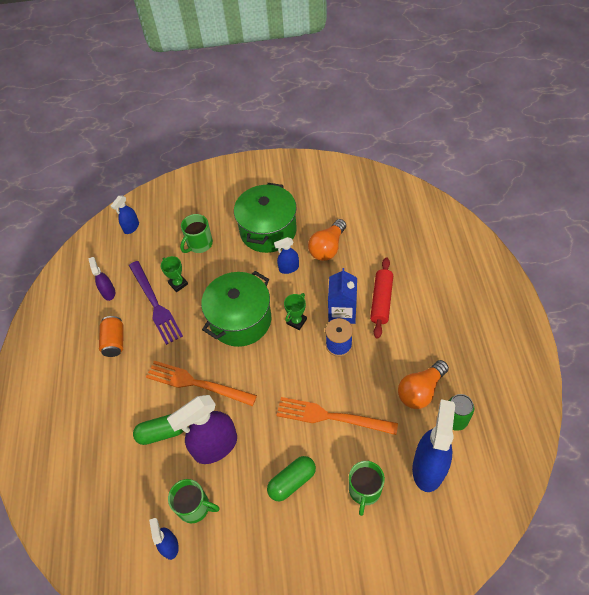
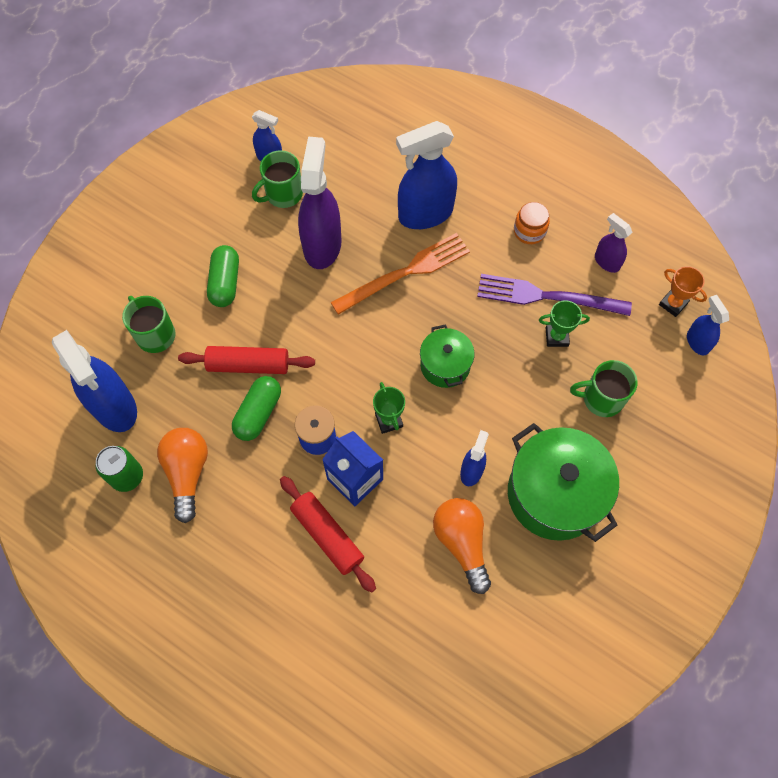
camera: 125 degrees right, 10 degrees up
purple spray bottle [88,257,115,301] -> purple spray bottle turned 150 degrees counterclockwise [595,213,632,273]
orange can [99,316,124,357] -> orange jar [514,202,550,244]
green capsule [133,414,183,445] -> green capsule moved to [232,376,281,441]
green mug [180,214,213,253] -> green mug turned 75 degrees counterclockwise [570,360,638,417]
green pot [201,271,271,347] -> green pot [420,324,475,388], size x0.56
orange fork [276,397,398,435] -> red rolling pin [178,346,315,374]
none -> blue spray bottle [396,121,457,229]
none -> orange trophy [659,266,707,317]

